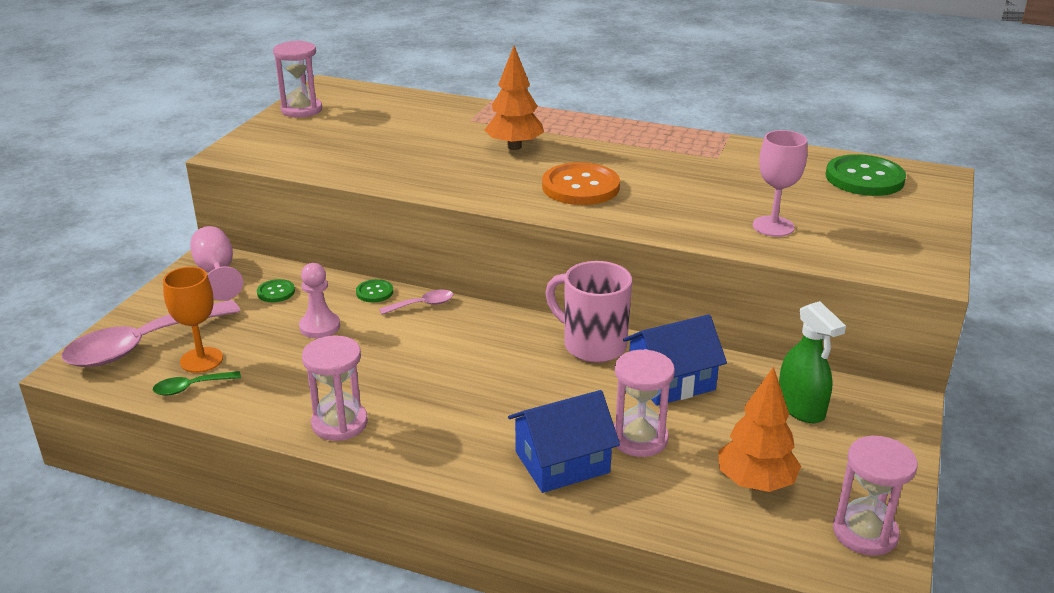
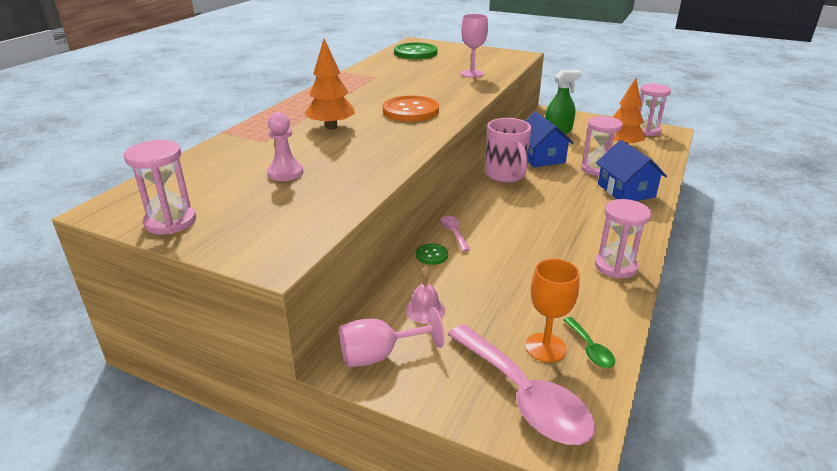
camera: 85 degrees left, 0 degrees up
green button [257,279,295,302] -> pink bell [405,266,445,324]
pink pawn [299,263,340,338] -> pink pawn moved to [267,112,303,181]
pink mug [546,261,632,363] -> pink mug turned 60 degrees counterclockwise [485,118,531,183]

